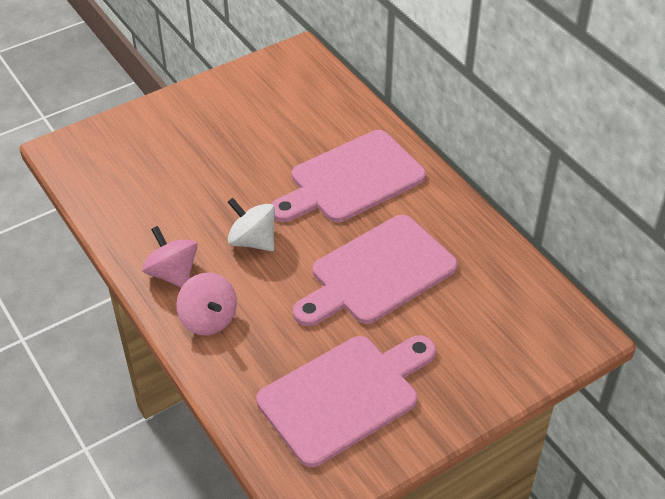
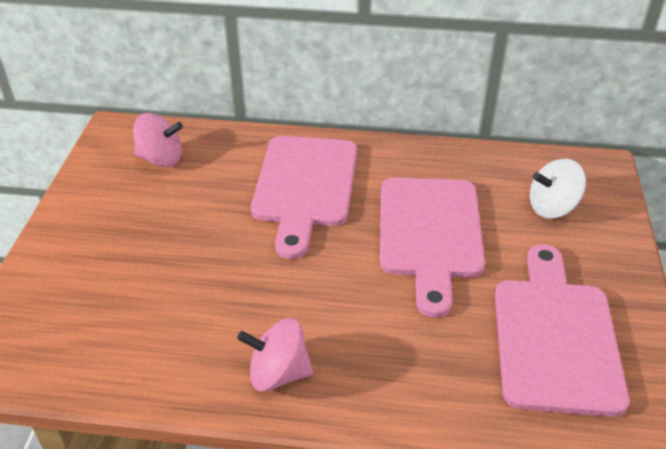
camera: 50 degrees left, 5 degrees down
pink spinning top [176,272,237,335] -> pink spinning top moved to [133,113,183,167]
white spinning top [228,198,275,251] -> white spinning top moved to [530,159,586,218]

